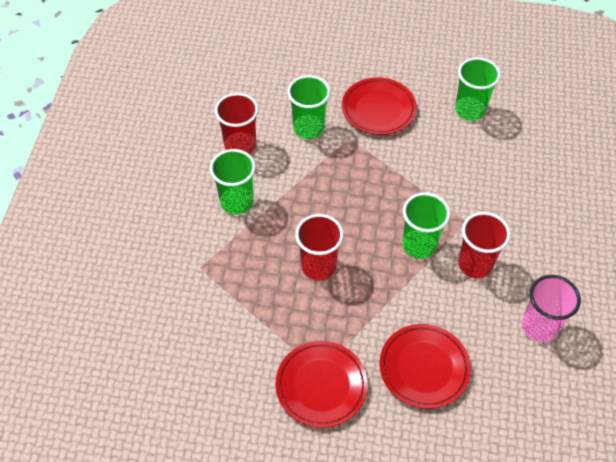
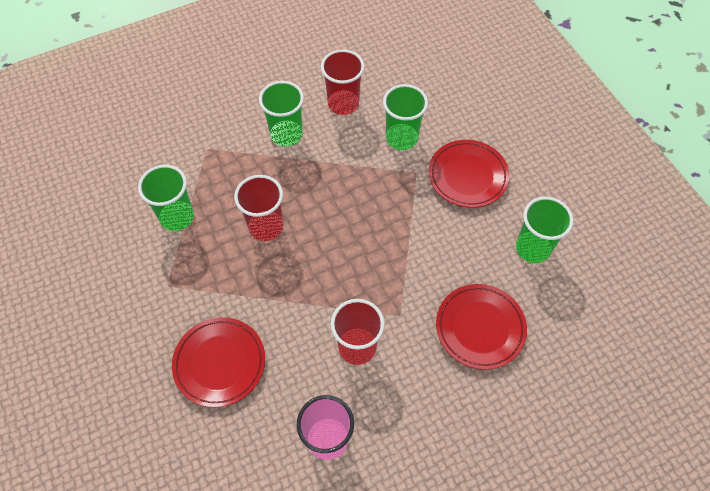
camera: 55 degrees right, 5 degrees up
red plate [275,341,368,428] -> red plate moved to [436,284,527,370]
green cup [402,192,450,259] -> green cup moved to [138,165,194,231]

